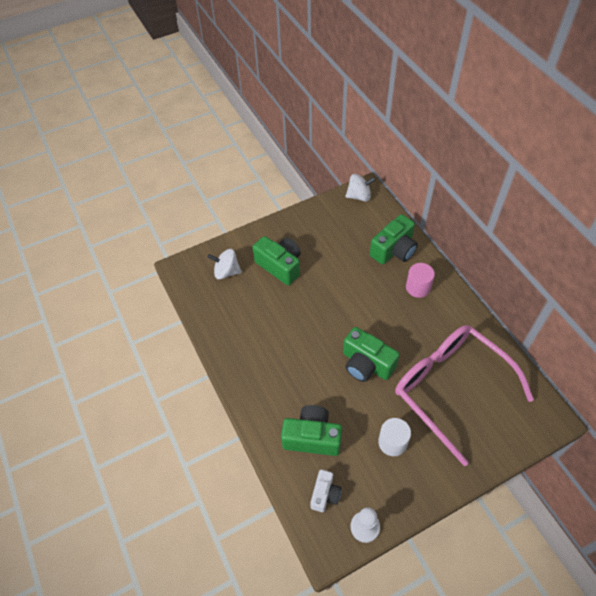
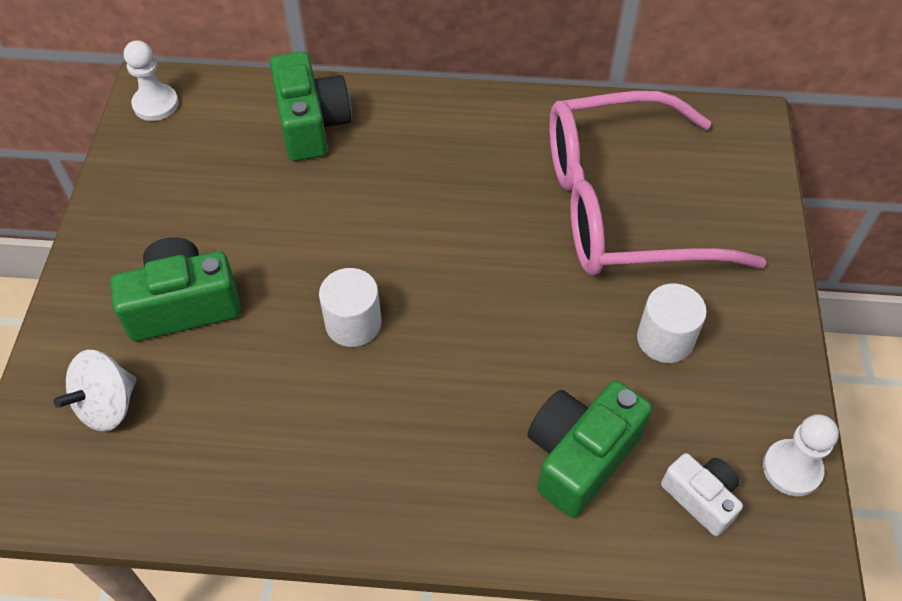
camera: 60 degrees left, 0 degrees up
green camera [343,327,400,382] -> none
white spinning top [346,174,376,202] -> white pawn [124,40,179,121]
pink cylinder [406,263,435,298] -> none
none -> white cylinder [319,268,381,347]

